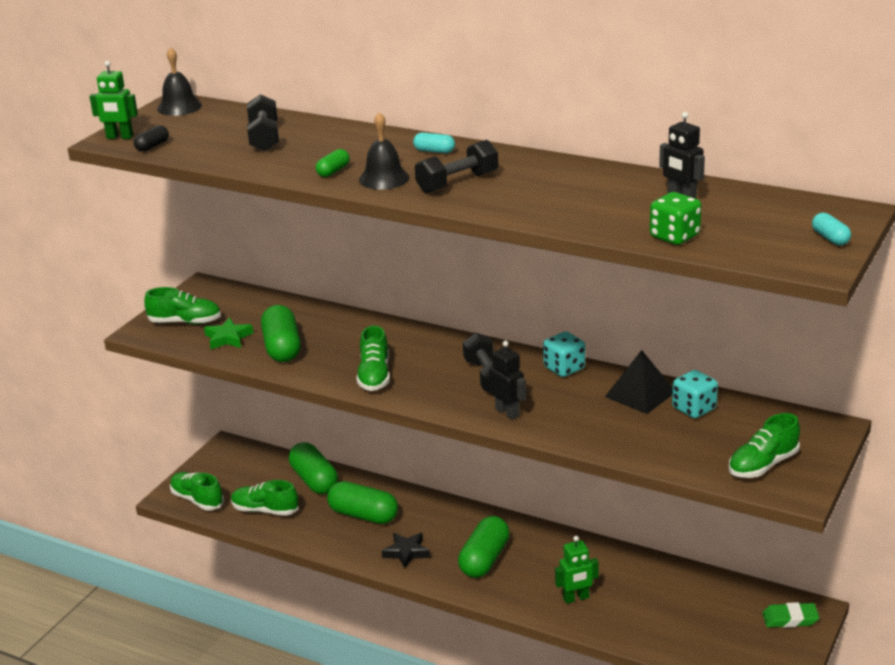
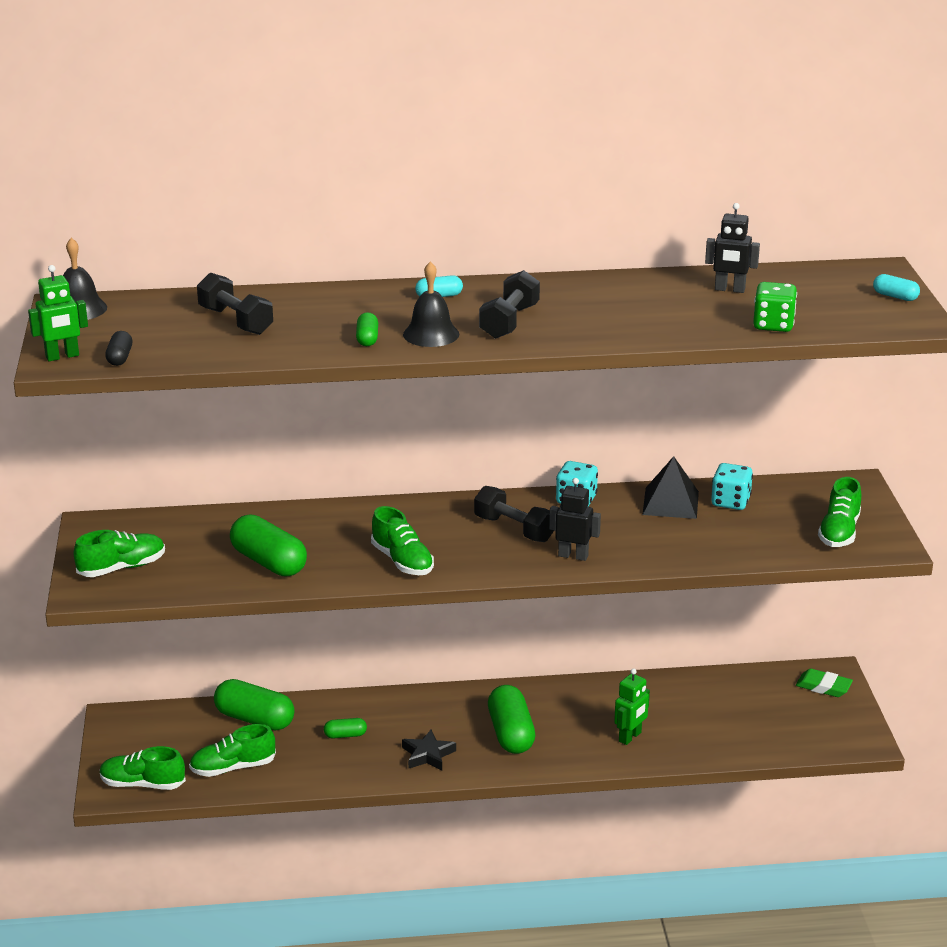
camera: 35 degrees left, 0 degrees up
green star [204,318,253,349] -> none
green capsule [327,481,398,524] -> green capsule [324,718,367,739], size x0.49
green eraser [762,602,819,628] -> green eraser turned 60 degrees clockwise [796,669,853,697]

